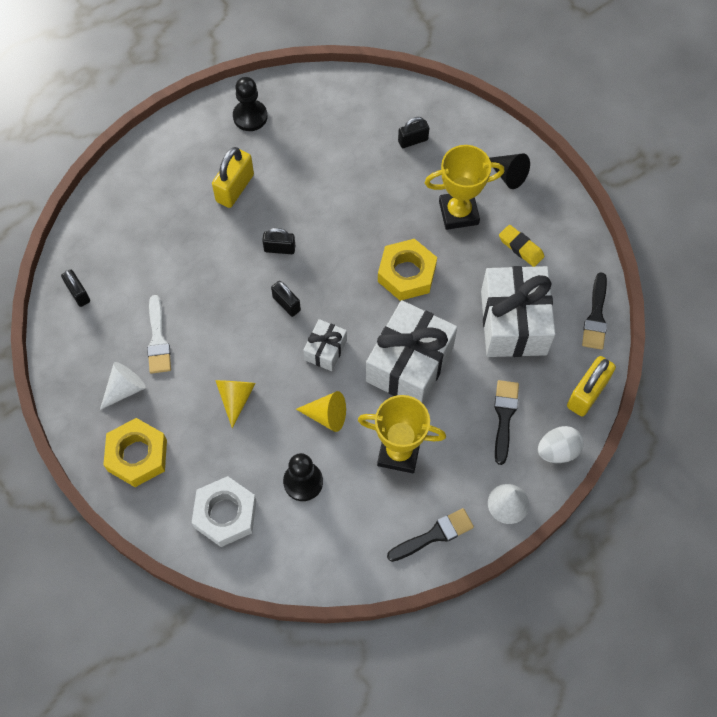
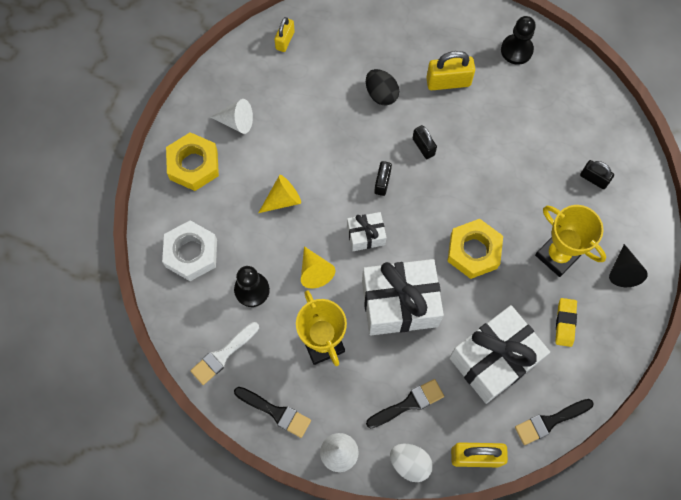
camera: 55 degrees right, 5 degrees up
black padlock [61,270,90,307] -> yellow padlock [274,17,295,52]
white brush [147,295,171,374] -> white brush moved to [190,322,259,385]
none -> black egg [366,69,399,106]

